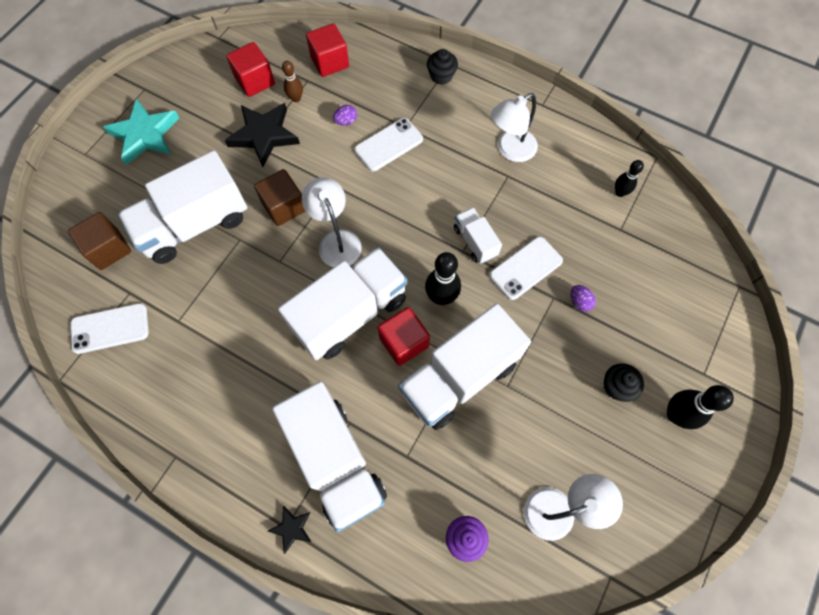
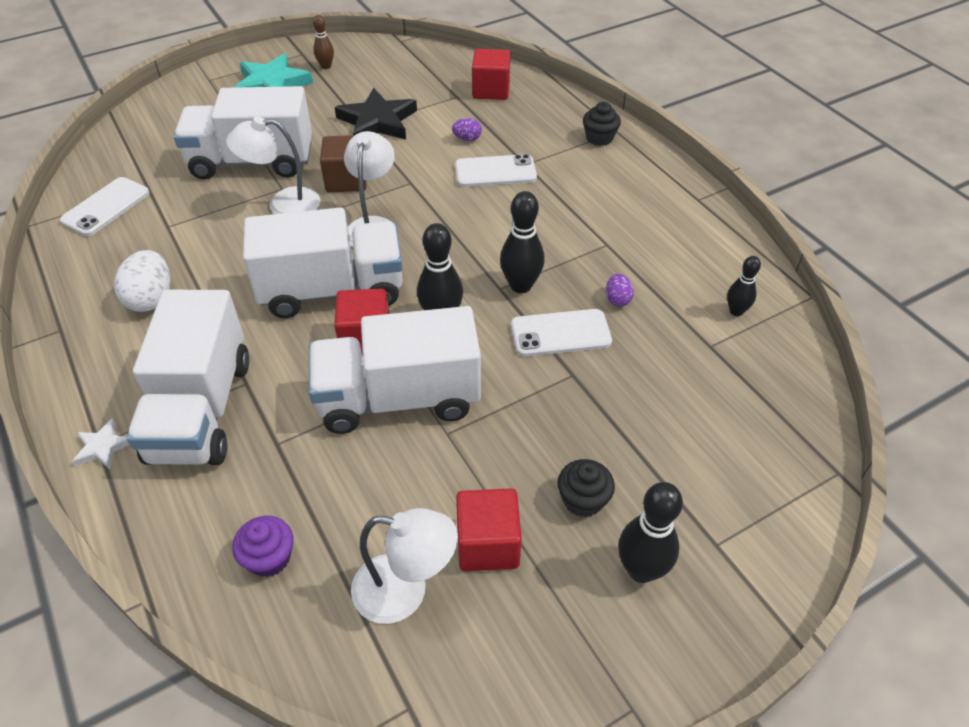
camera: 30 degrees right, 20 degrees down
brown cube [68,212,131,270] -> none
white phone [71,303,149,354] -> white phone turned 75 degrees counterclockwise [60,177,150,236]
red cube [226,42,275,97] -> red cube moved to [456,488,522,571]
black star [268,506,311,554] -> white star [72,419,129,469]
brown bowling pin [282,61,303,102] -> brown bowling pin moved to [313,15,334,69]
white truck [454,207,502,264] -> black bowling pin [500,191,545,293]
white lamp [491,93,538,162] -> white lamp moved to [226,116,320,214]
purple egg [571,285,596,312] -> purple egg moved to [606,274,634,307]
none -> white egg [114,250,170,312]

